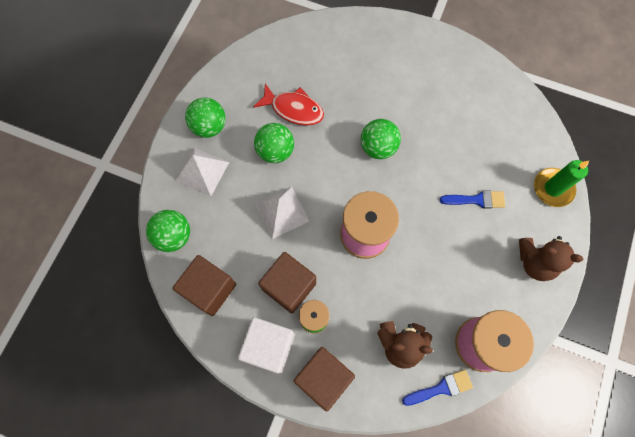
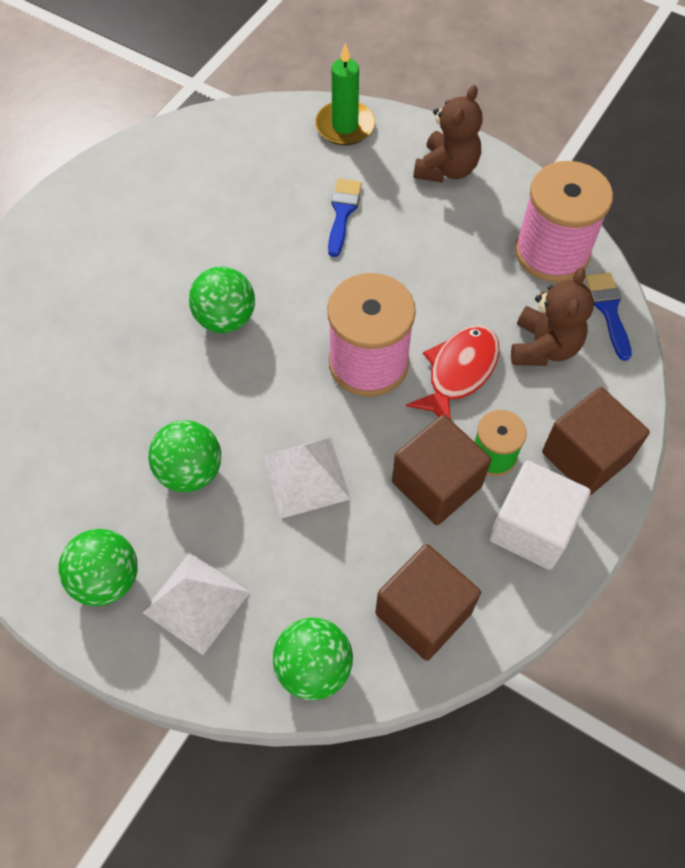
camera: 80 degrees left, 10 degrees down
red fish [253,84,324,125] -> red fish moved to [406,325,500,420]

